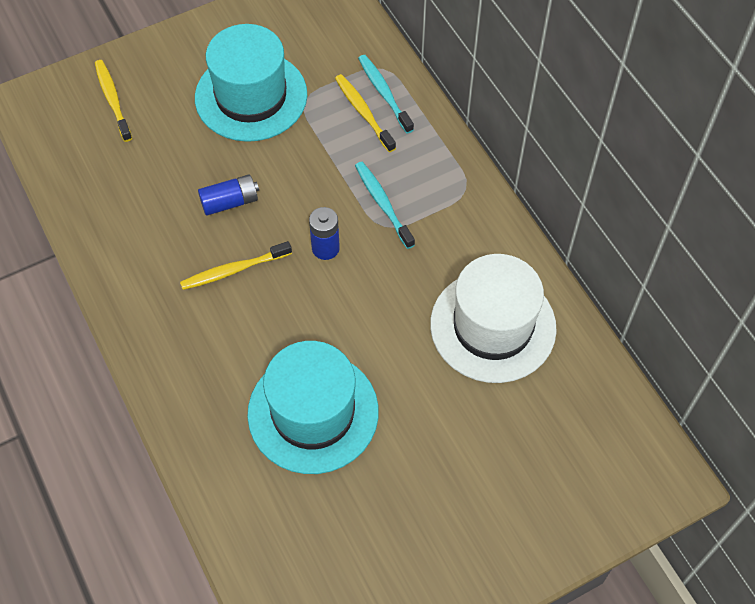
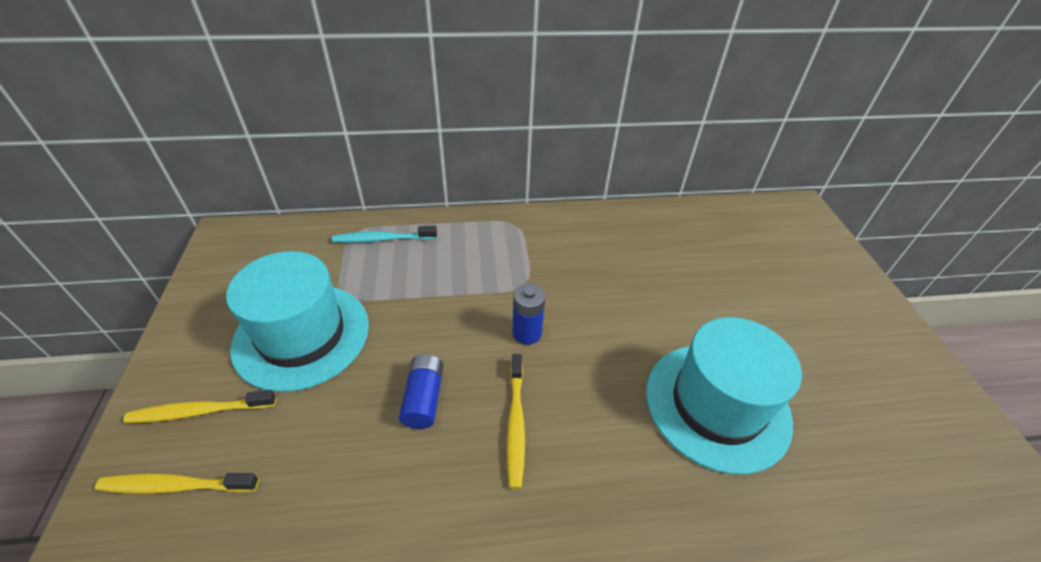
camera: 70 degrees left, 15 degrees down
yellow toothbrush [335,74,396,152] -> yellow toothbrush moved to [123,390,276,423]
turquoise toothbrush [355,162,415,249] -> none
white hat [430,254,557,383] -> none

